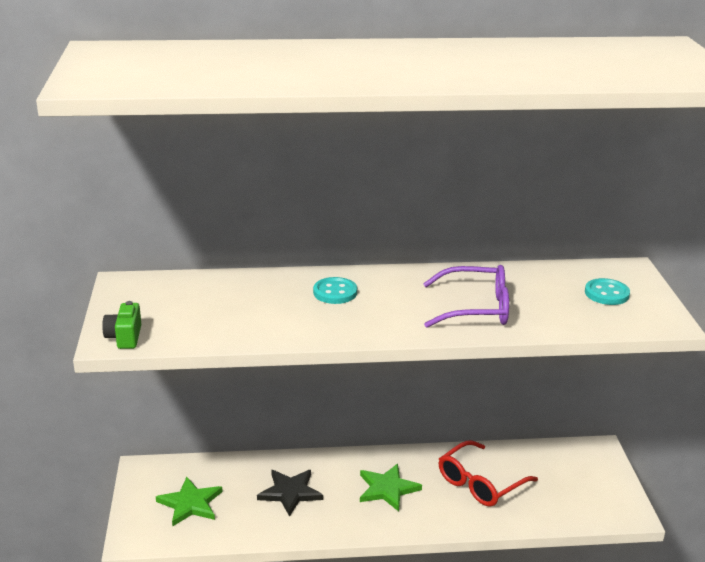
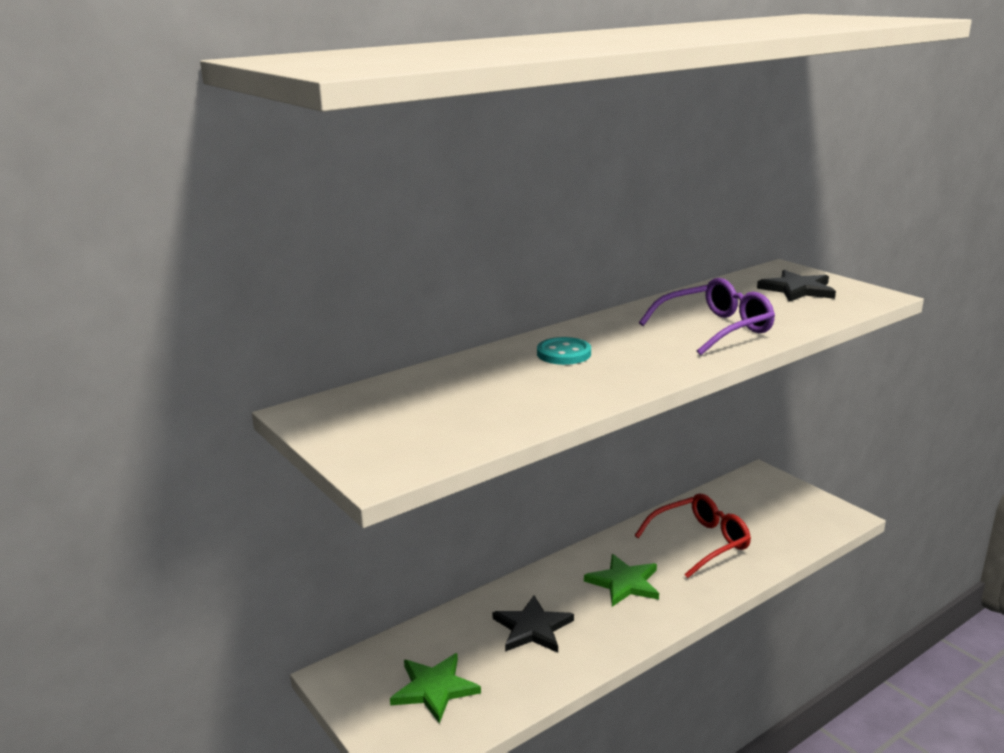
camera: 30 degrees left, 5 degrees down
green camera [102,301,141,349] -> none
red glasses [439,440,538,507] -> red glasses turned 135 degrees counterclockwise [635,494,751,578]
turquoise button [585,278,630,305] -> black star [757,270,836,302]

